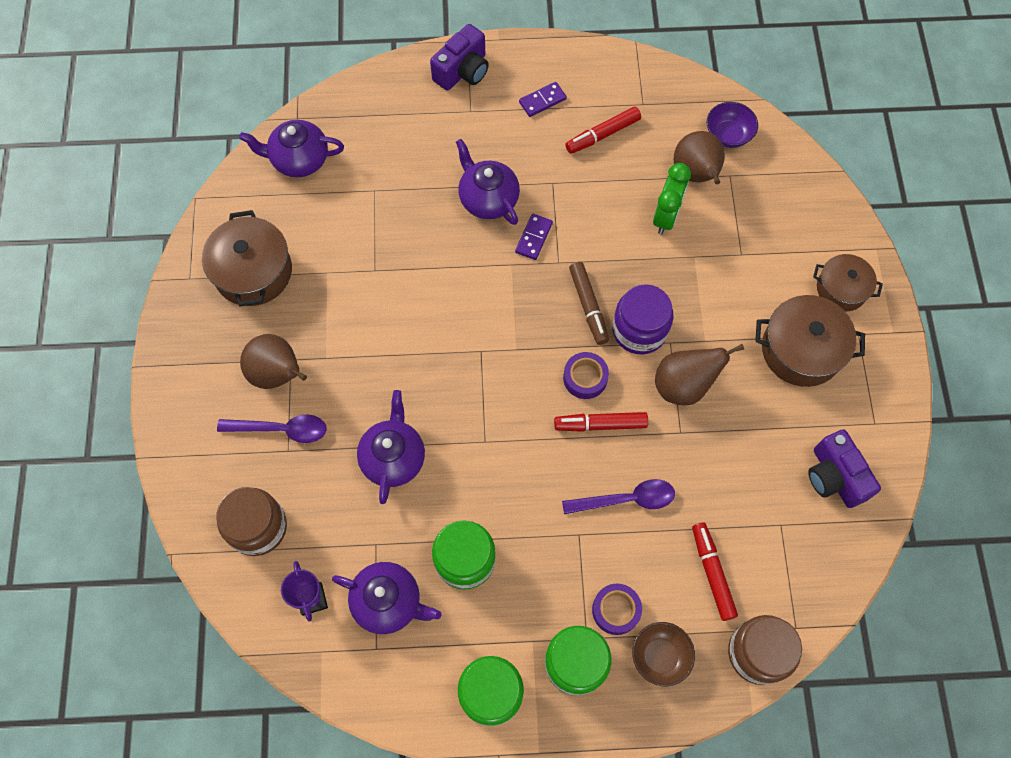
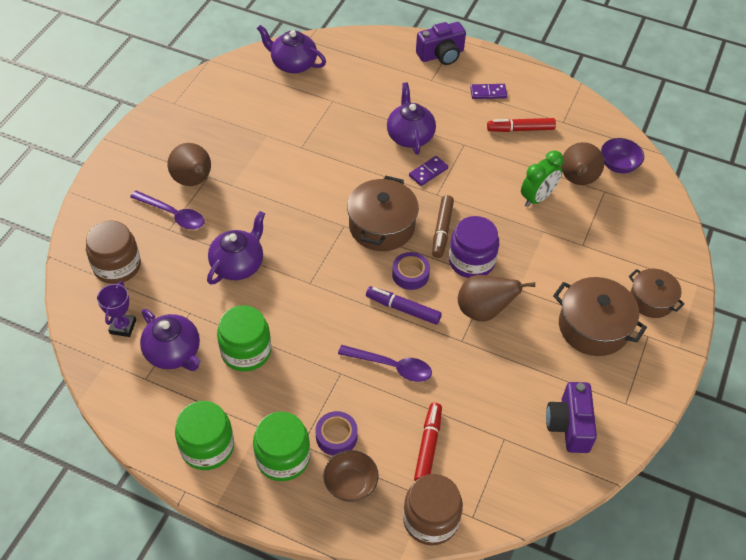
camera: 25 degrees right, 15 degrees down
brown pot [202,210,292,307] -> brown pot moved to [347,176,419,251]
red marker [554,412,648,432] -> purple marker [366,286,442,325]

